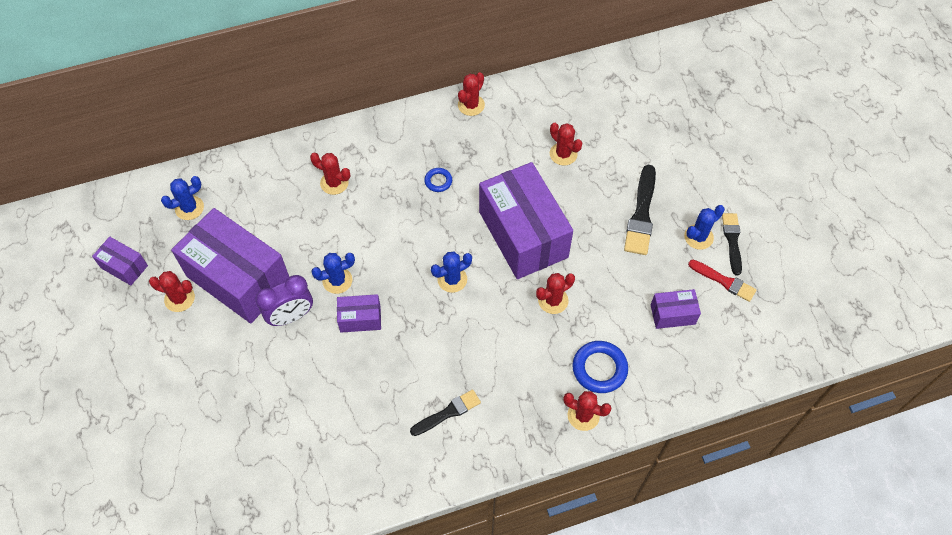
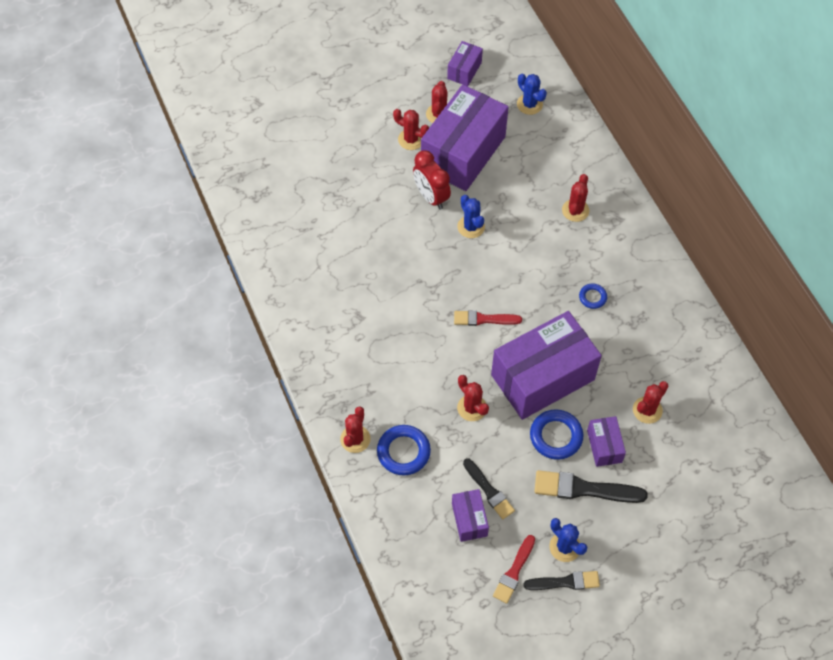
camera: 85 degrees right, 0 degrees up
purple clock [255,275,313,326] -> red clock [413,150,451,210]
purple box [337,294,381,333] -> purple box moved to [587,416,626,467]
black brush [410,390,481,436] -> black brush moved to [463,458,515,519]
blue cactus [431,252,472,293] -> red brush [454,310,522,326]
red cactus [458,72,485,116] -> red cactus moved to [393,109,429,150]
none -> blue ring [530,409,583,460]

